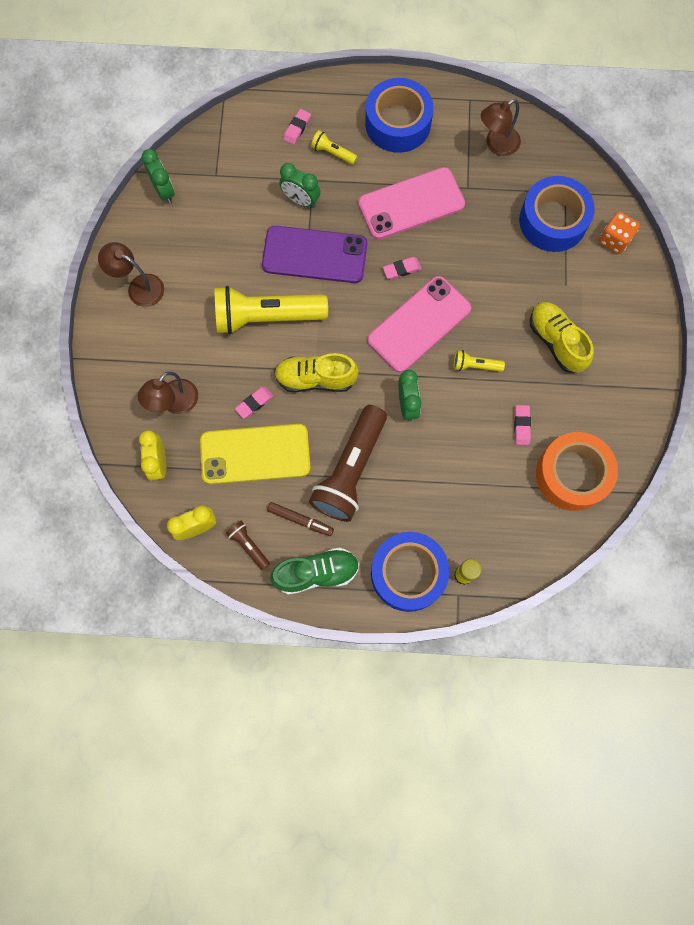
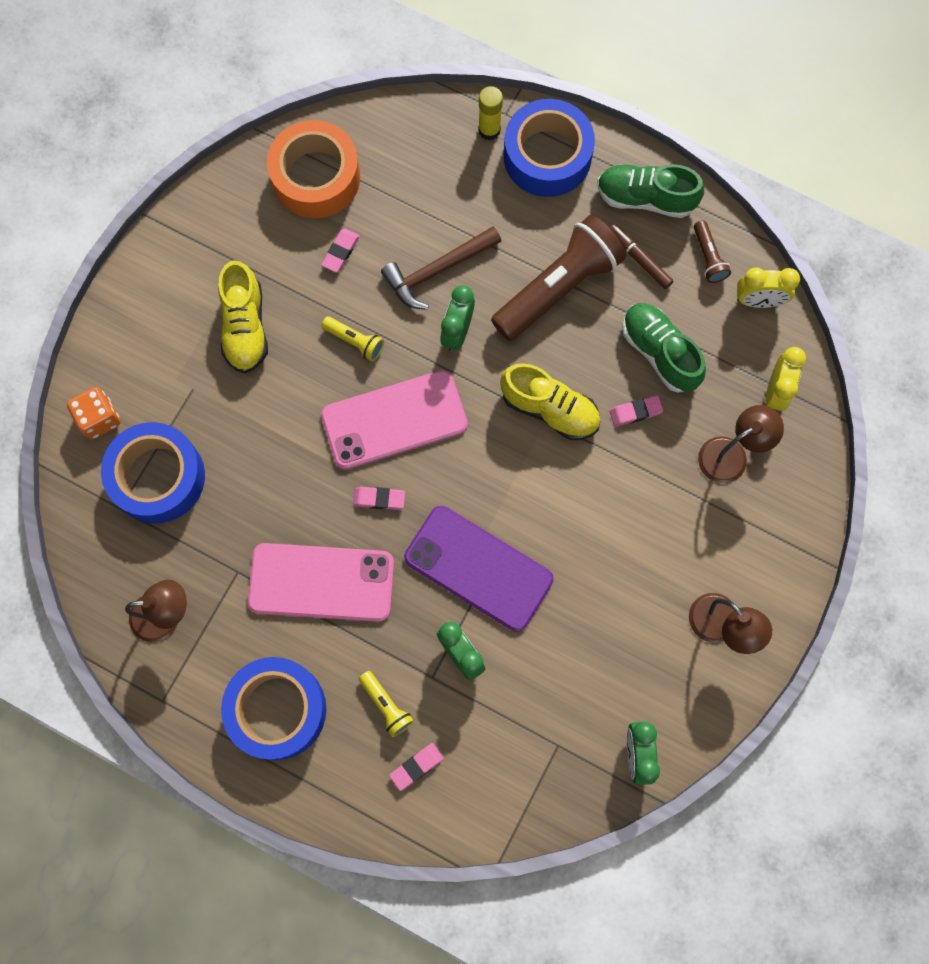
camera: 155 degrees left, 0 degrees up
yellow phone [200,424,310,484] -> green shoe [622,303,706,393]
yellow flashlight [215,286,328,334] -> none
none -> brown hammer [381,226,501,310]

